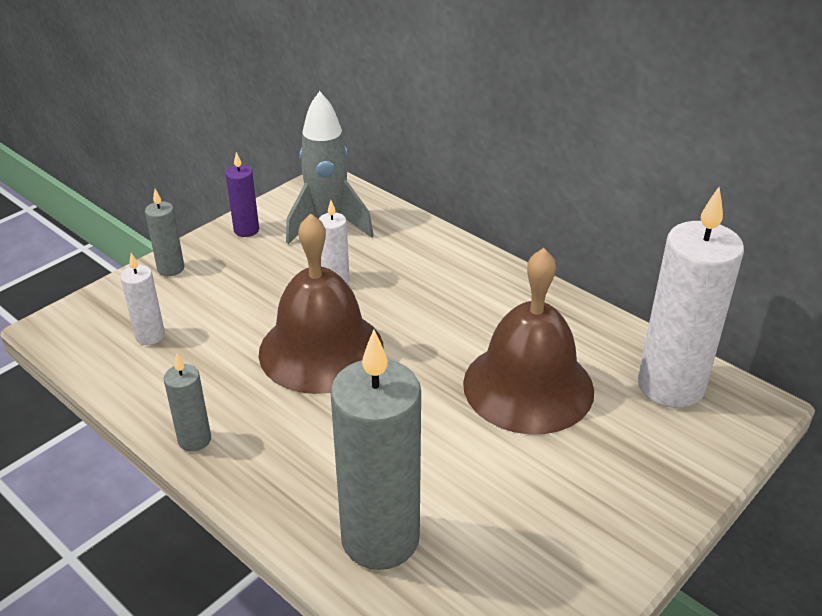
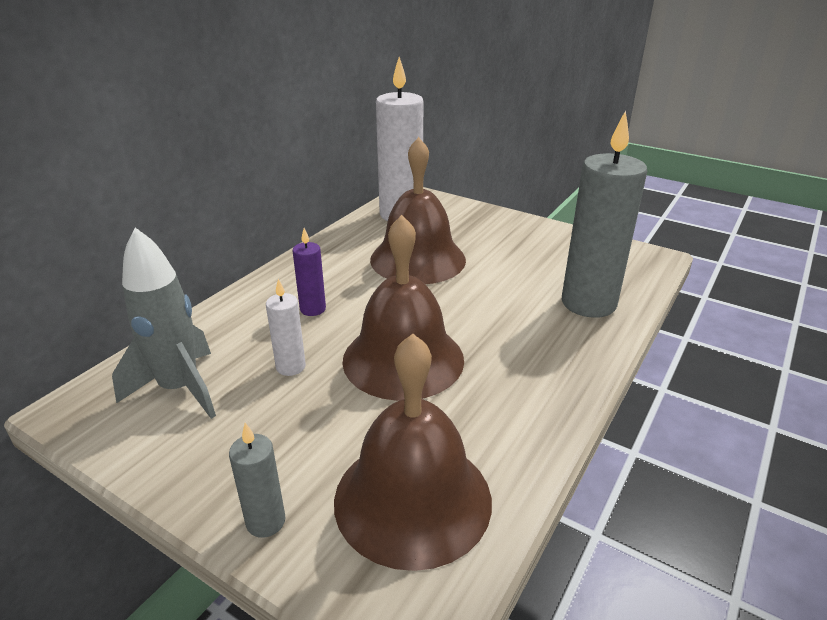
camera: 100 degrees left, 5 degrees down
white candle [120,253,165,345] -> brown bell [334,334,492,571]
grey candle [164,353,211,451] -> none
purple candle [226,152,259,237] -> purple candle moved to [293,228,326,316]

